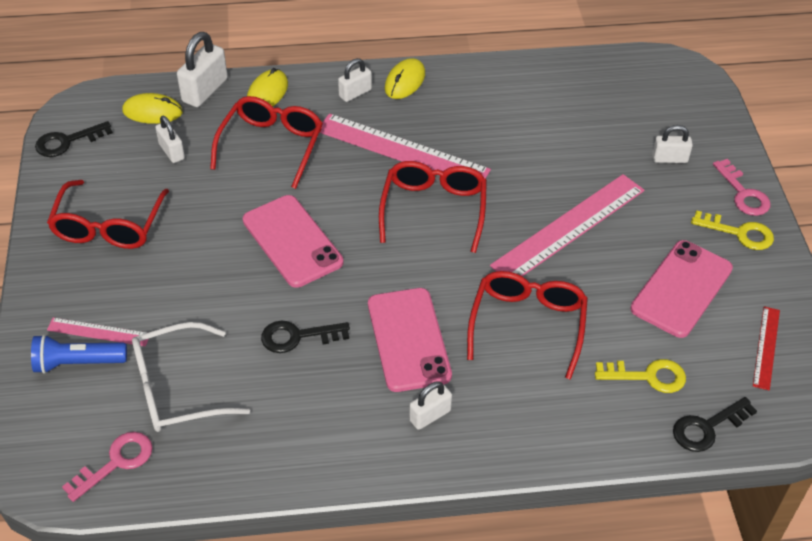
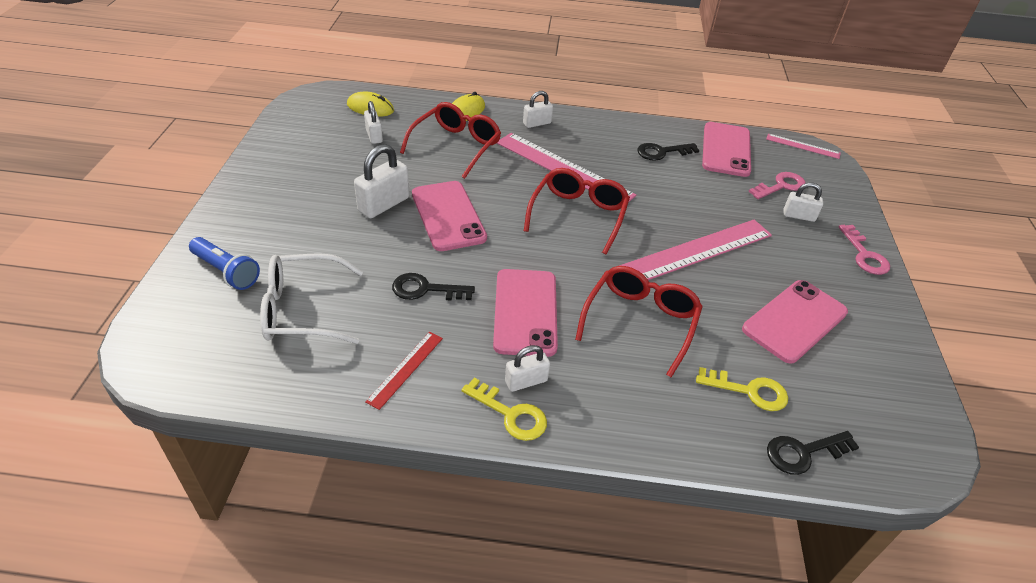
camera: 10 degrees right, 5 degrees down
blue flashlight [31,334,127,374] -> blue flashlight turned 150 degrees counterclockwise [189,237,260,290]
black key [35,121,113,157] -> black key moved to [637,143,699,161]
red glasses [47,180,169,249] -> none
pink ruler [47,318,149,347] -> pink ruler moved to [766,134,841,159]
pink key [62,432,153,502] -> pink key moved to [748,172,805,199]
white padlock [177,32,228,107] -> white padlock moved to [354,144,410,218]
yellow mouse [385,58,425,99] -> none
yellow key [691,210,774,250] -> yellow key moved to [461,378,547,441]
red ruler [753,306,780,390] -> red ruler moved to [365,332,443,410]
none -> pink phone [702,122,751,177]

